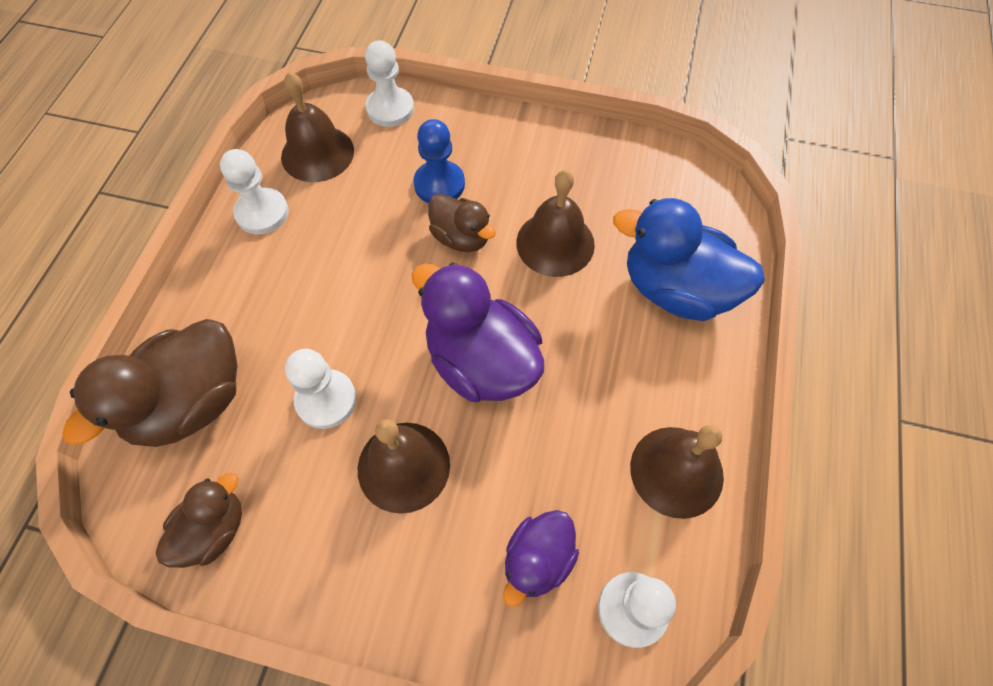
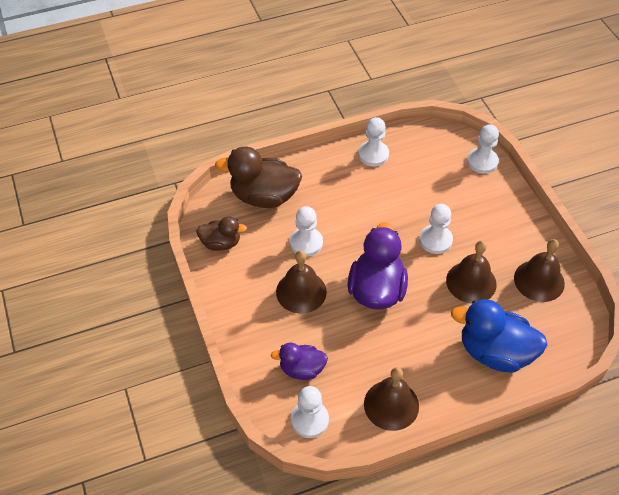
camera: 55 degrees right, 10 degrees down
brown bell [281,72,354,182] -> brown bell moved to [514,239,565,302]
blue pawn [413,119,465,203] -> none
brown duck [428,194,496,252] -> white pawn [419,204,453,254]
blue duck [613,198,765,321] -> blue duck turned 60 degrees counterclockwise [451,299,547,373]

